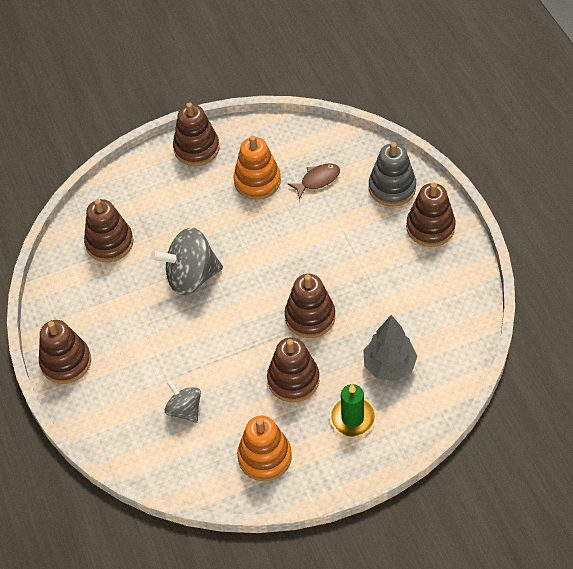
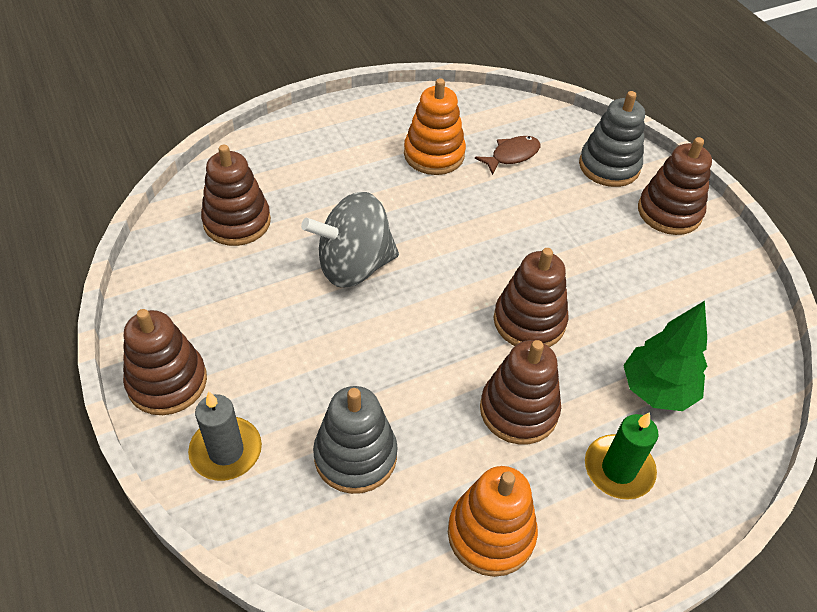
camera: 10 degrees left, 5 degrees down
grey spinning top [165,380,201,423] -> grey stacking toy [313,386,398,494]
brown stacking toy [173,102,219,166] -> none
grey tree [363,315,417,381] -> green tree [623,301,707,411]
none -> grey candle [188,391,262,481]

